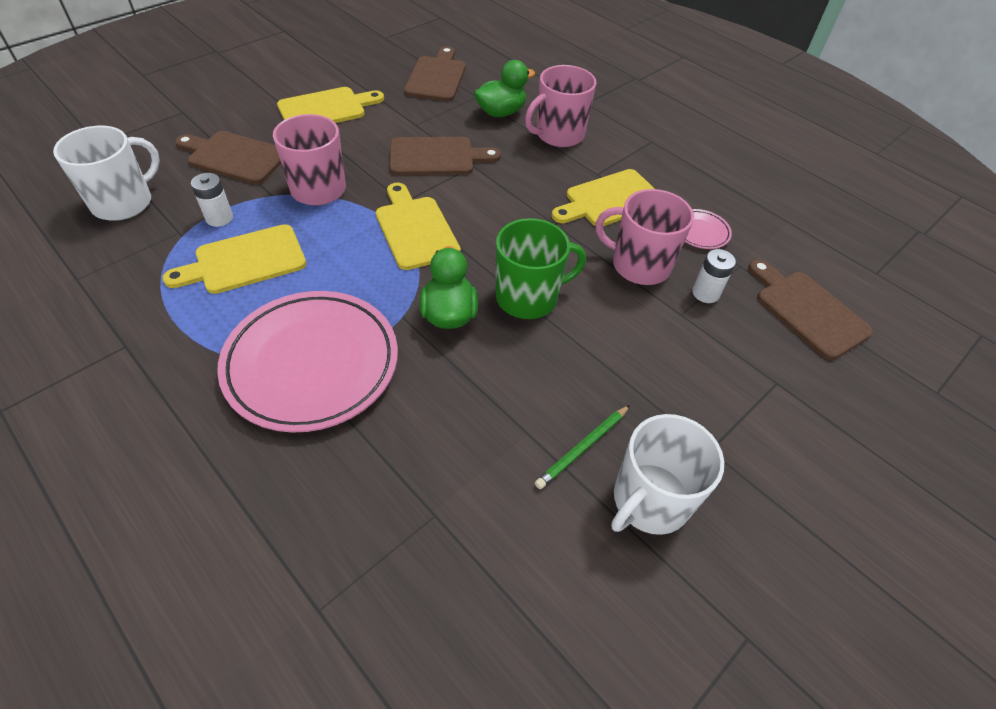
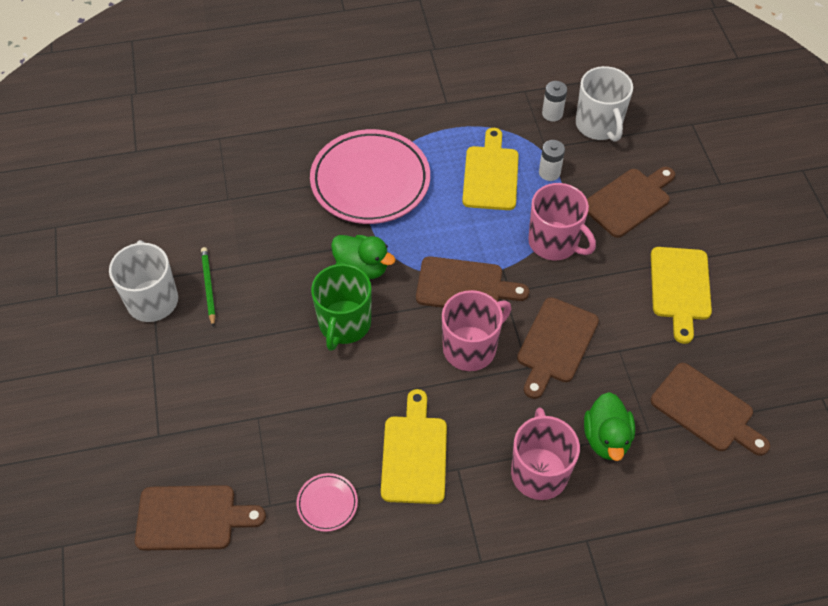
camera: 125 degrees right, 5 degrees up
yellow cutting board [376,183,461,270] -> brown cutting board [416,256,529,308]
pink mug [596,189,694,285] -> pink mug moved to [442,290,511,371]
white battery [692,249,736,303] -> white battery moved to [542,81,567,121]

